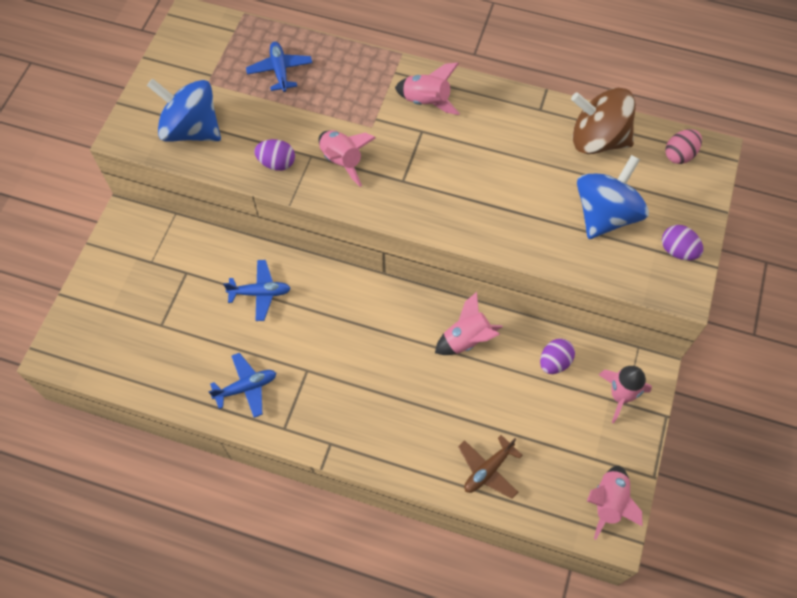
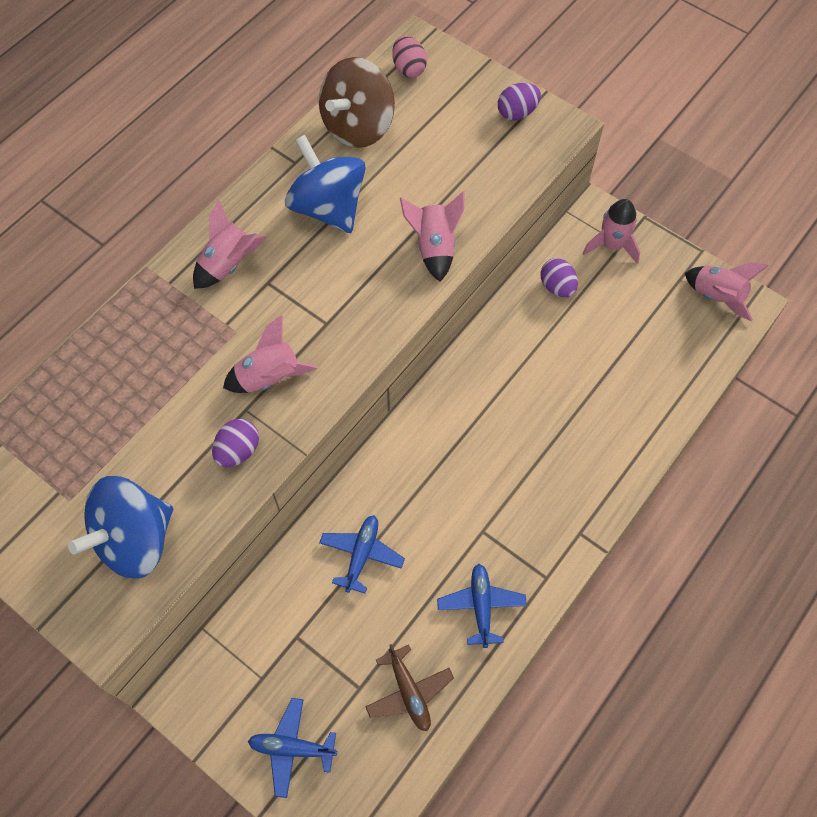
camera: 70 degrees left, 0 degrees up
blue plane [246,42,312,92] -> blue plane moved to [248,698,337,798]
pink rocket [435,292,503,355] -> pink rocket moved to [400,191,465,282]
brown plane [458,435,522,499] -> brown plane moved to [365,644,454,731]
blue spinning top [577,155,649,239] -> blue spinning top moved to [285,135,366,233]

